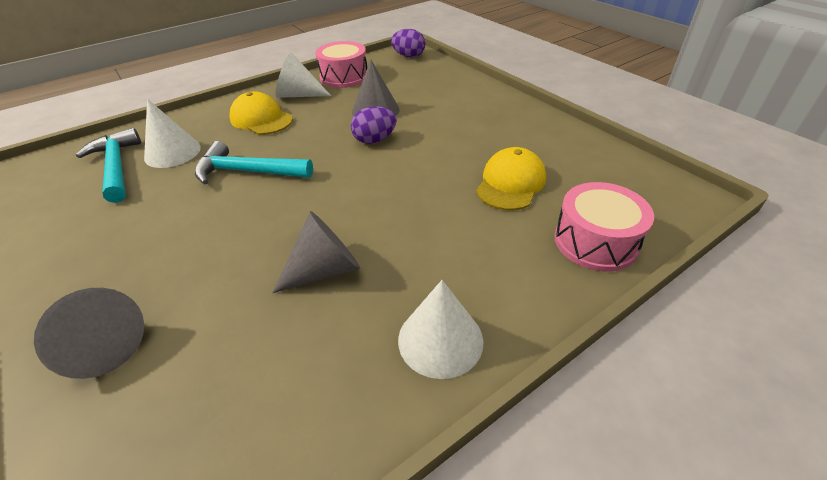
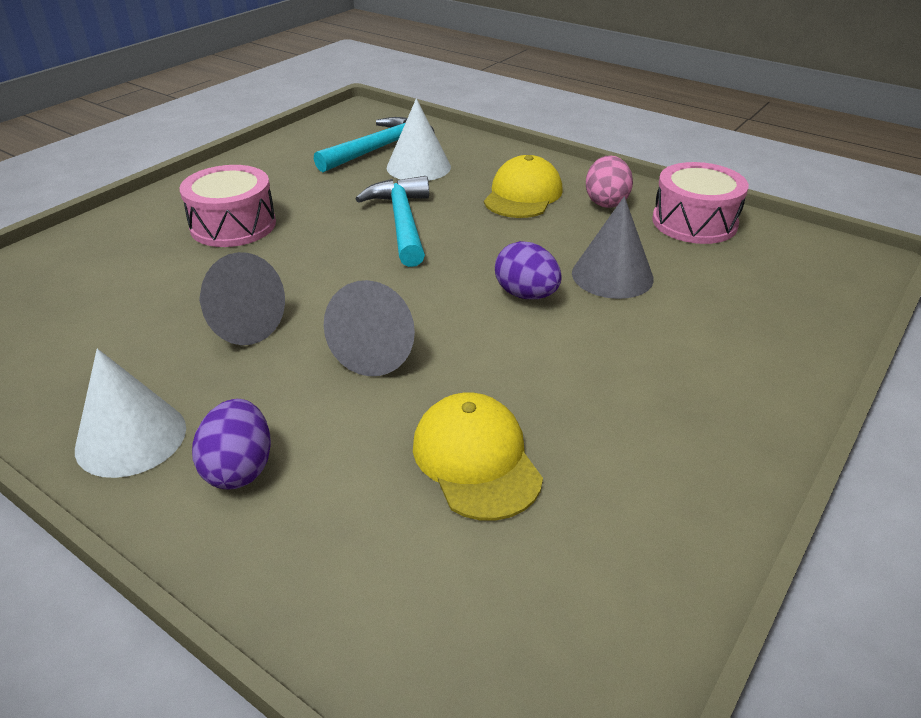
camera: 70 degrees right, 5 degrees down
grey cone [34,288,144,379] -> grey cone moved to [324,280,415,376]
white cone [275,53,331,98] -> pink egg [586,155,633,208]
purple egg [391,29,425,58] -> purple egg moved to [192,399,271,490]
yellow cap [476,147,546,210] -> yellow cap turned 120 degrees counterclockwise [413,393,543,521]
pink drum [554,182,654,272] -> pink drum moved to [179,165,276,247]

